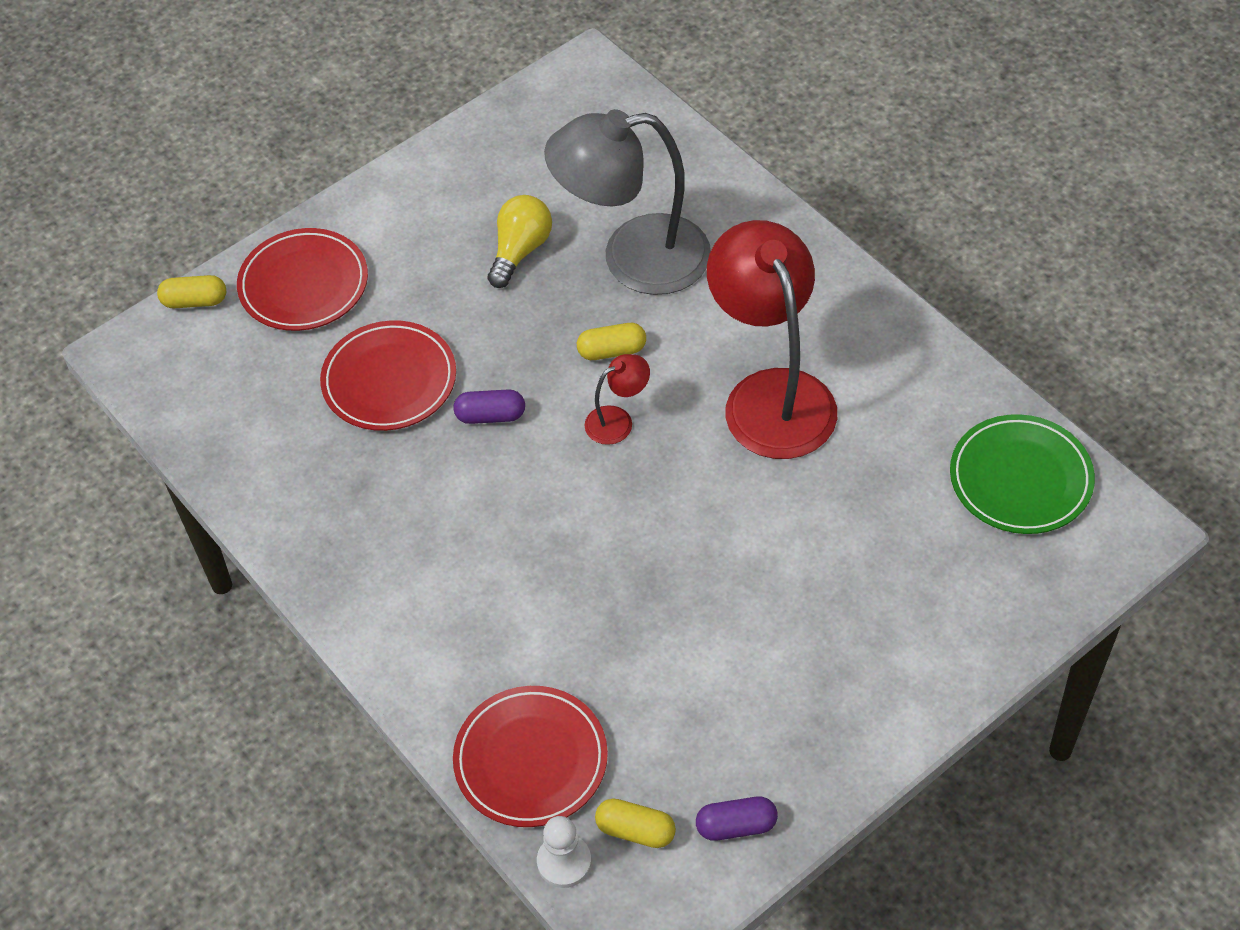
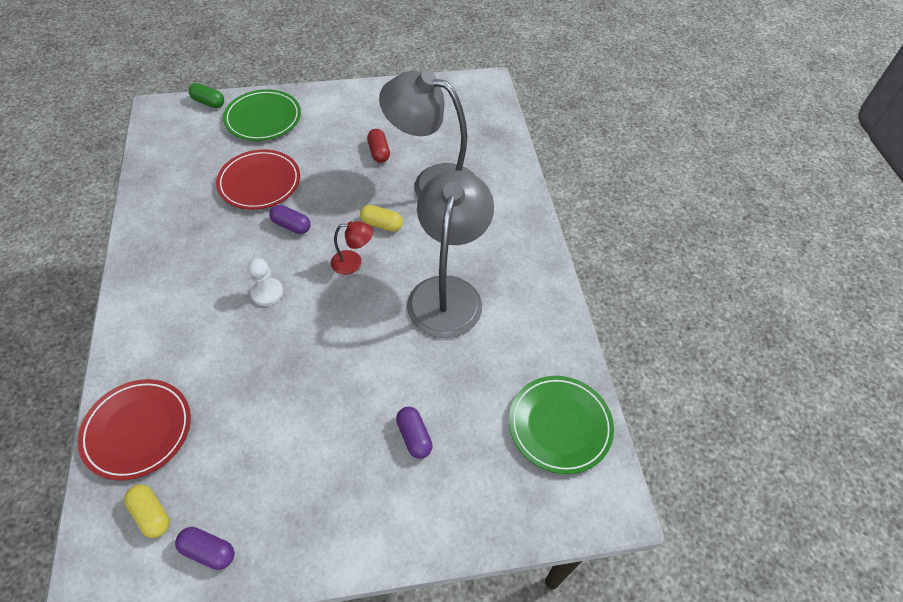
camera: 25 degrees right, 0 degrees up
yellow capsule [157,275,226,308] -> green capsule [189,83,224,108]
red plate [237,228,368,331] -> green plate [223,89,301,141]
yellow light bulb [488,195,552,288] -> red capsule [367,129,390,163]
white pawn [537,816,591,888] -> white pawn moved to [248,258,283,306]
red lamp [707,220,837,459] -> grey lamp [407,170,494,338]
none -> purple capsule [396,407,433,459]

